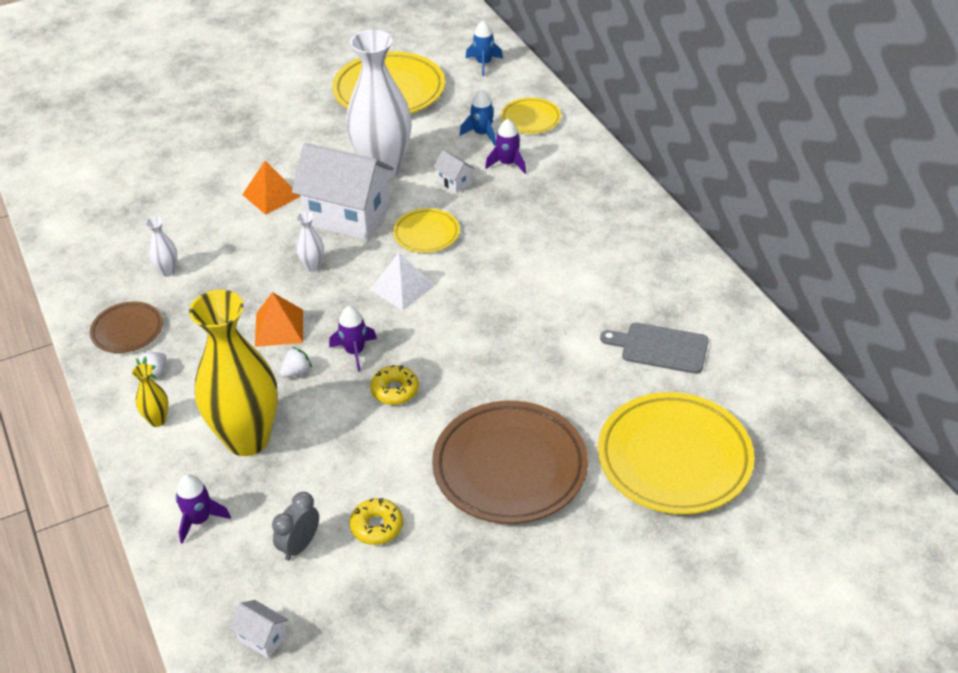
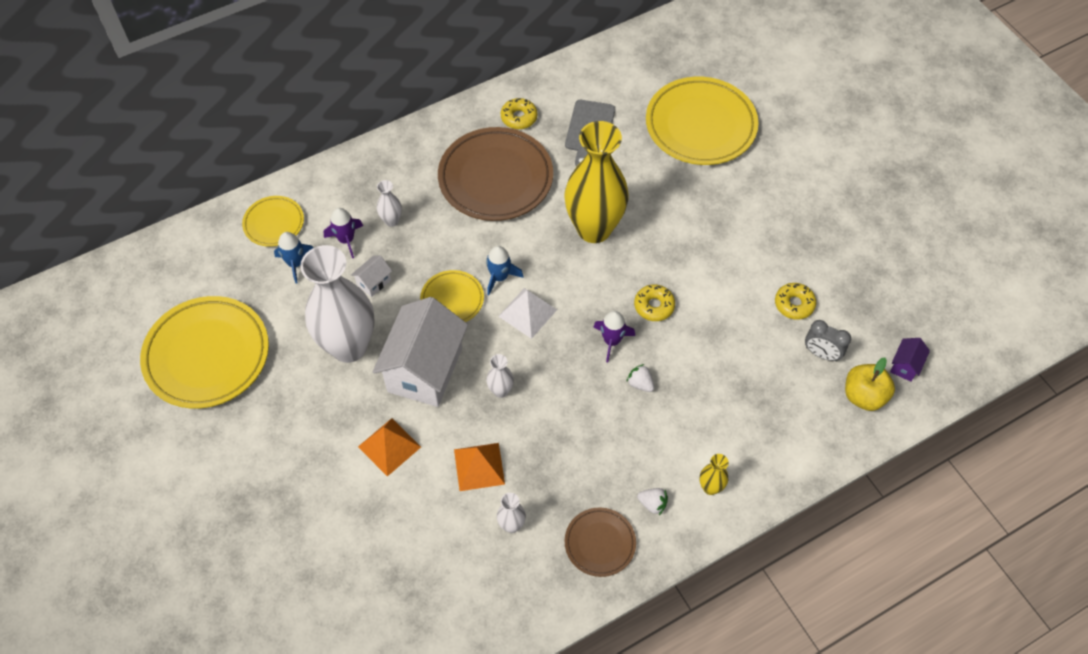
camera: 95 degrees left, 15 degrees up
purple rocket [175,474,231,544] -> none
yellow vase [189,290,278,456] -> yellow vase moved to [565,121,629,243]
white house [230,600,288,658] -> purple house [890,338,930,382]
orange pyramid [255,292,303,347] -> orange pyramid moved to [454,443,505,491]
brown plate [432,401,588,524] -> brown plate moved to [438,127,553,221]
blue rocket [466,21,503,76] -> blue rocket moved to [486,246,523,295]
none -> white vase [377,180,402,227]
none -> yellow donut [501,98,538,129]
none -> yellow apple [845,358,895,411]

